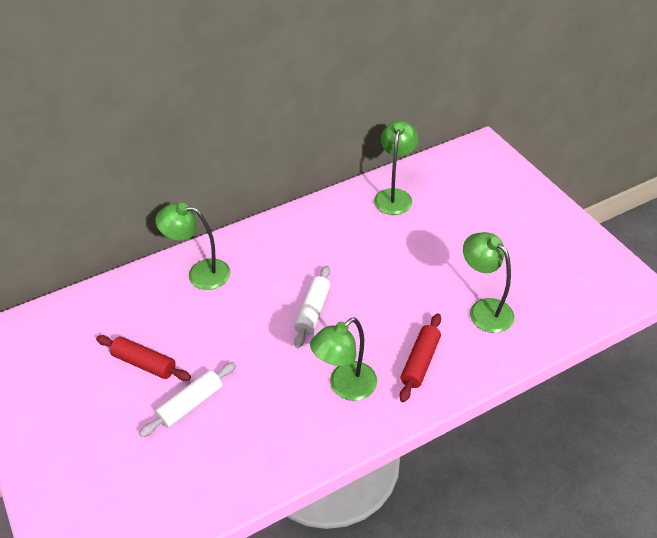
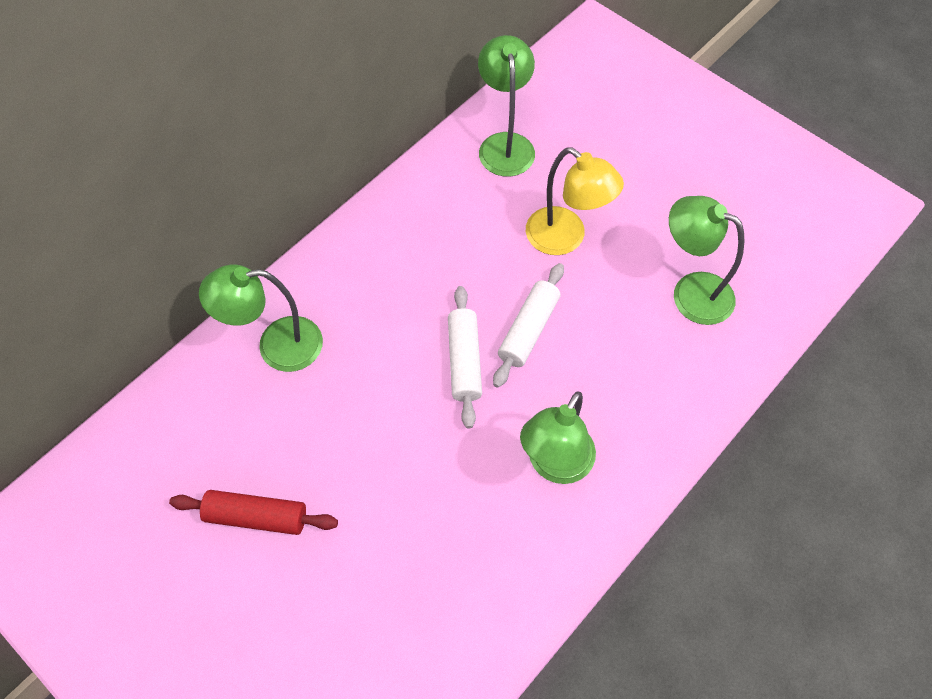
camera: 20 degrees left, 15 degrees up
white rolling pin [139,362,236,437] -> white rolling pin moved to [493,263,564,388]
red rolling pin [399,313,441,402] -> none
none -> yellow lamp [526,147,624,255]

